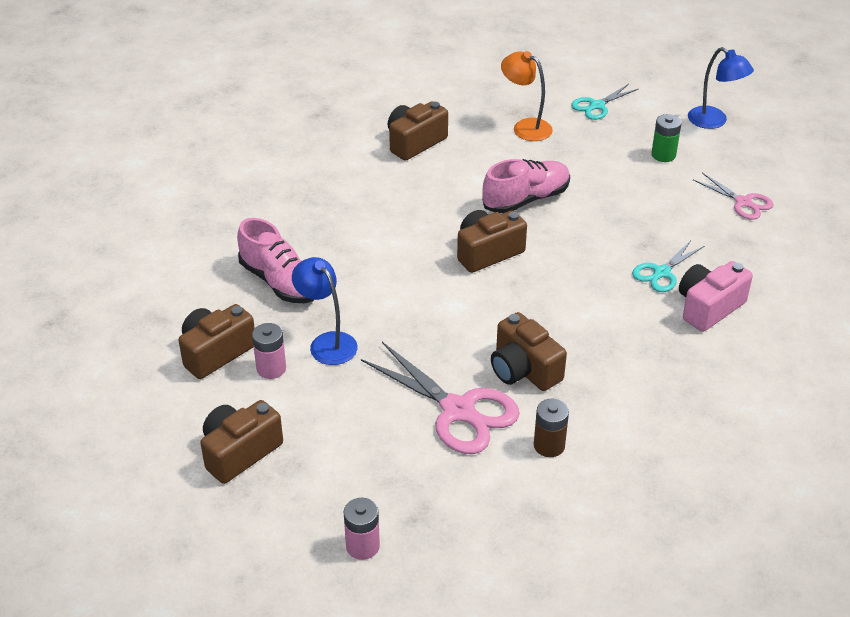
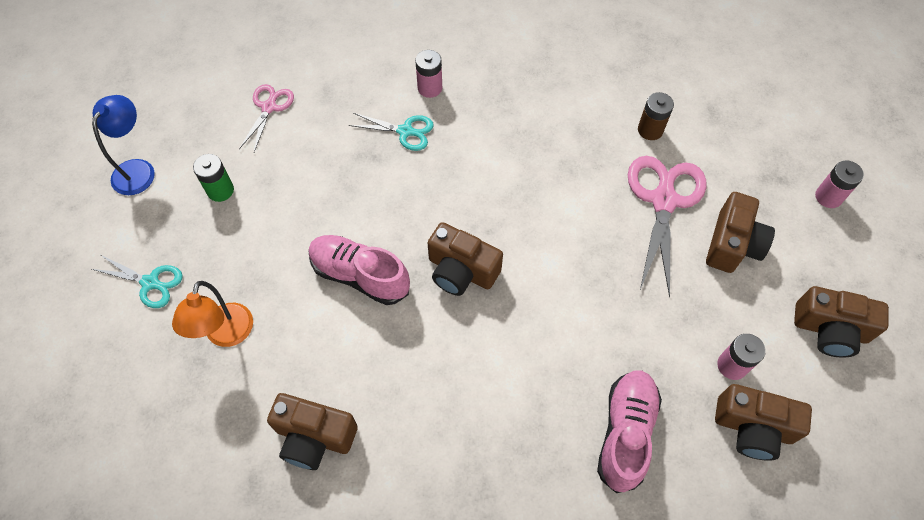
camera: 120 degrees left, 20 degrees up
blue lamp [292,257,358,365] -> none
brown camera [491,312,567,391] -> brown camera moved to [706,192,775,273]
pink camera [679,261,753,332] -> pink battery [415,50,442,98]

